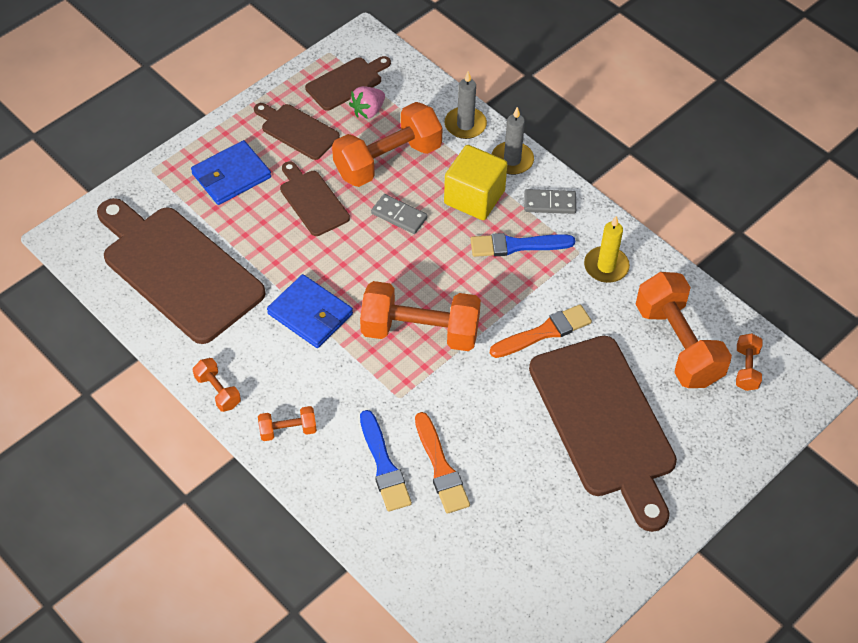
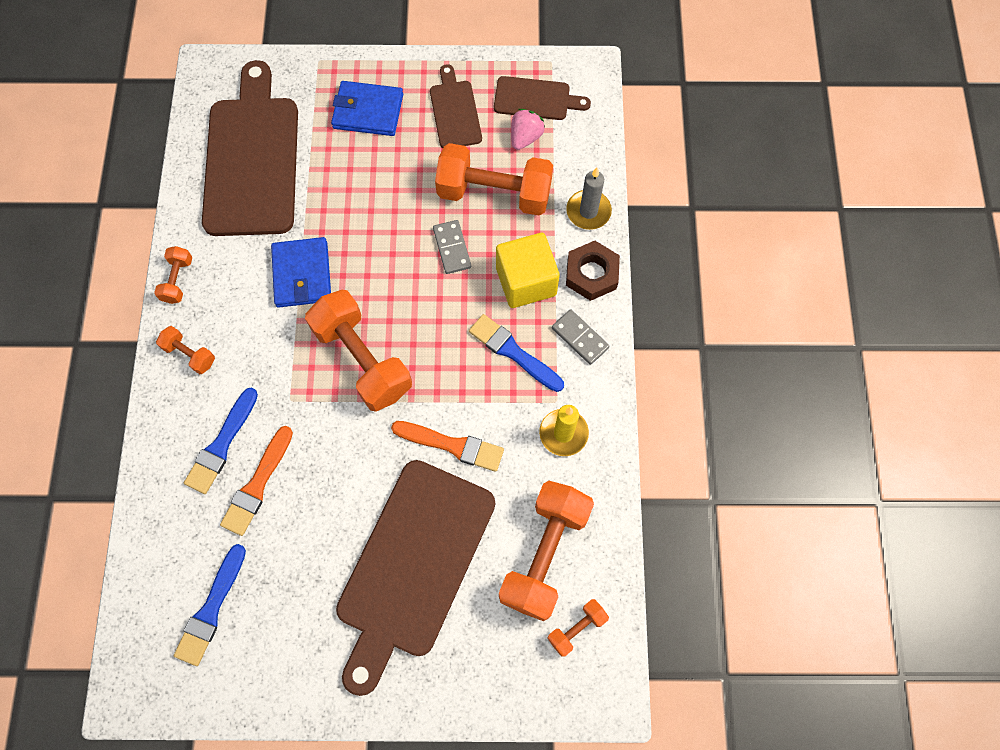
camera: 45 degrees right, 15 degrees up
brown cutting board [280,161,350,236] -> none
pink strawberry [349,86,385,119] -> pink strawberry turned 120 degrees clockwise [511,109,545,150]
grey candle [492,107,534,175] -> brown nut [566,241,620,301]
none -> blue brush [174,544,246,666]

